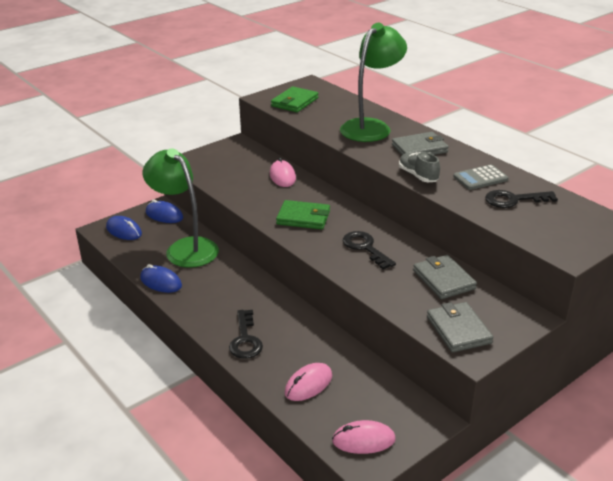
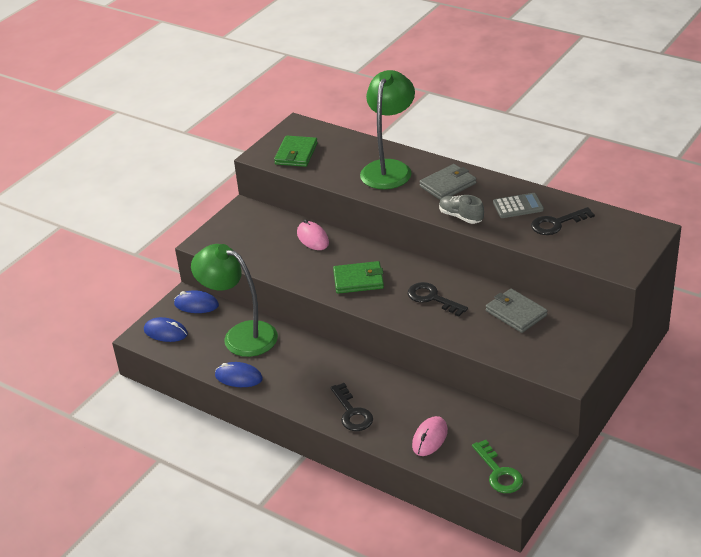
camera: 15 degrees left, 5 degrees up
pink mouse [332,420,396,454] -> green key [472,440,523,493]
grey wallet [427,302,494,352] -> none
grey calculator [453,165,509,190] -> grey calculator turned 150 degrees counterclockwise [493,193,544,218]

